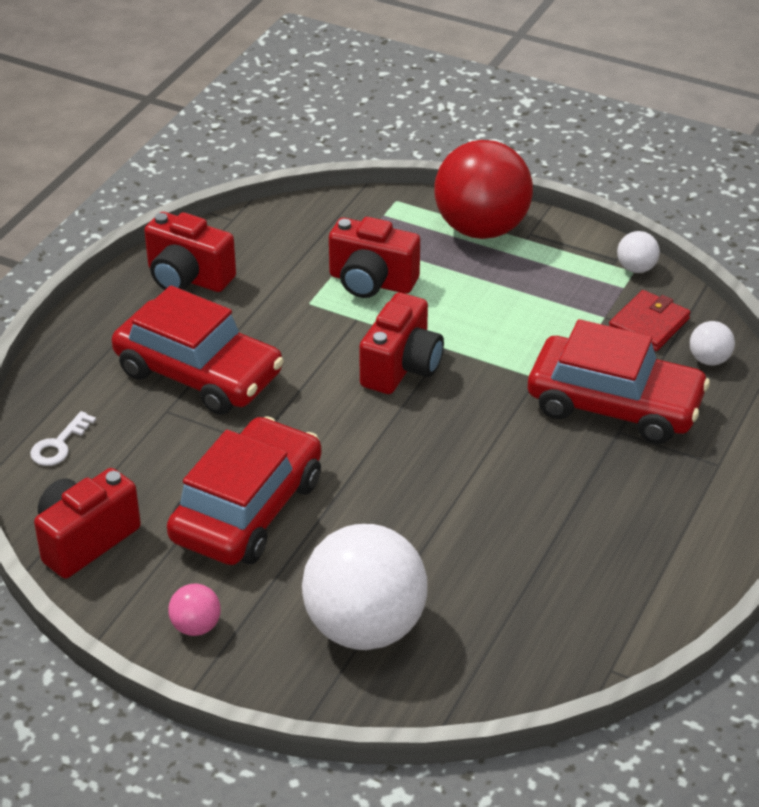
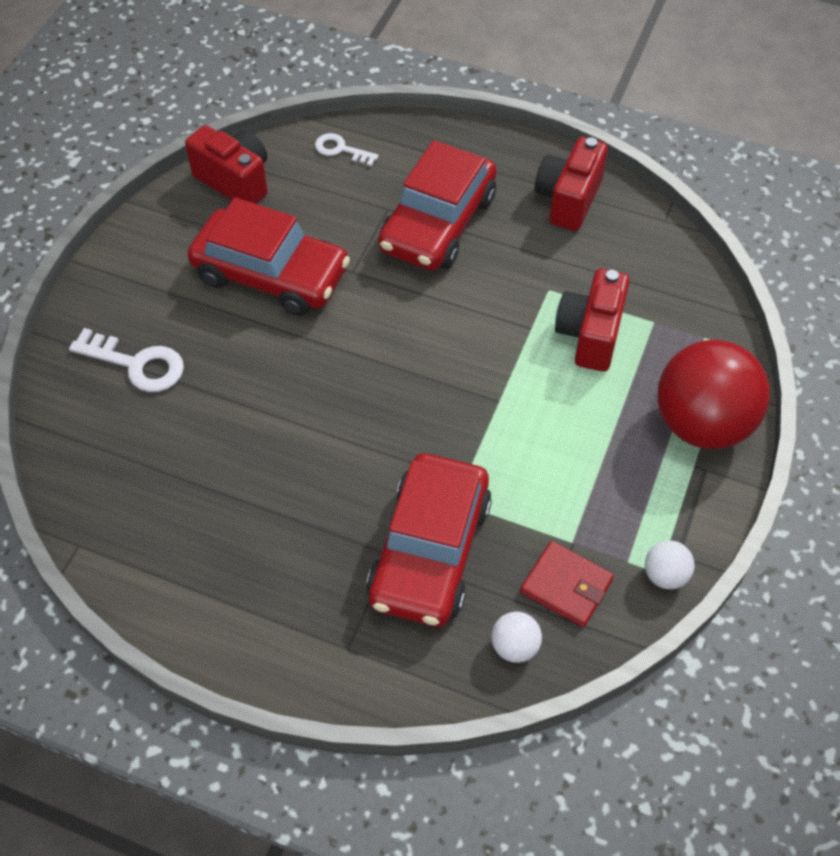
camera: 85 degrees right, 15 degrees up
pink ball [168,584,221,636] -> none
white ball [302,524,428,650] -> white key [69,328,184,392]
red camera [359,292,444,394] -> none

